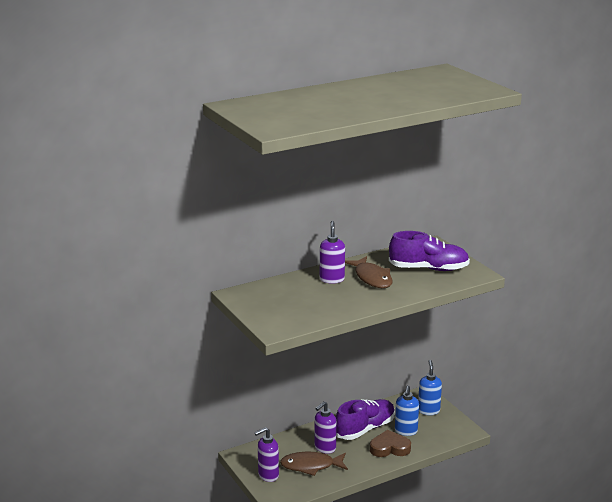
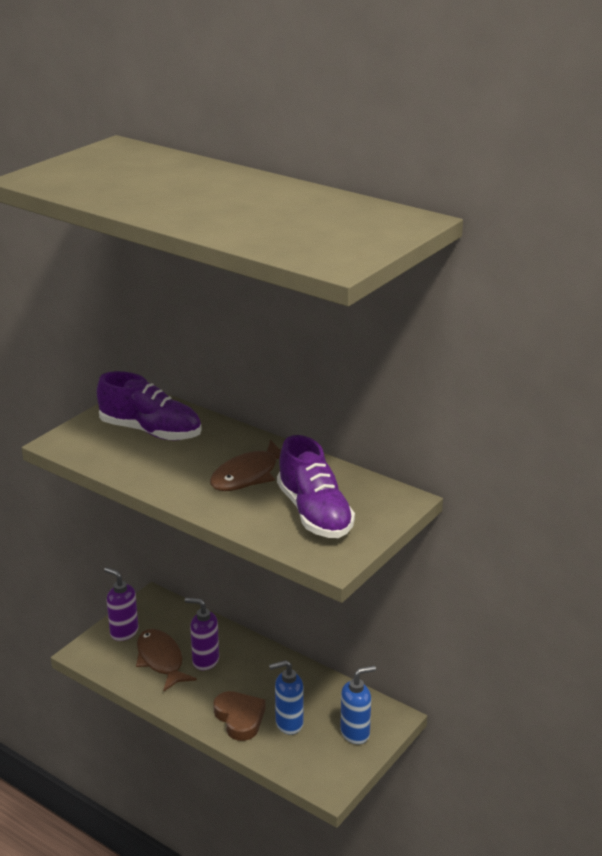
camera: 65 degrees right, 5 degrees up
purple soap dispenser [320,221,345,284] -> none
purple shoe [336,399,395,440] -> purple shoe moved to [97,371,202,440]

